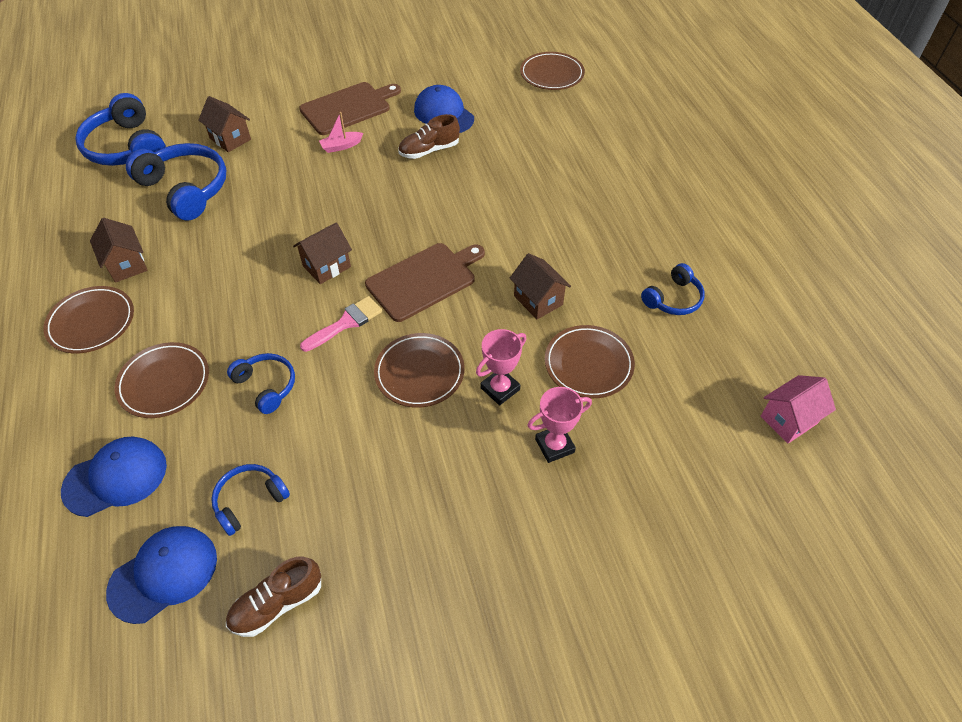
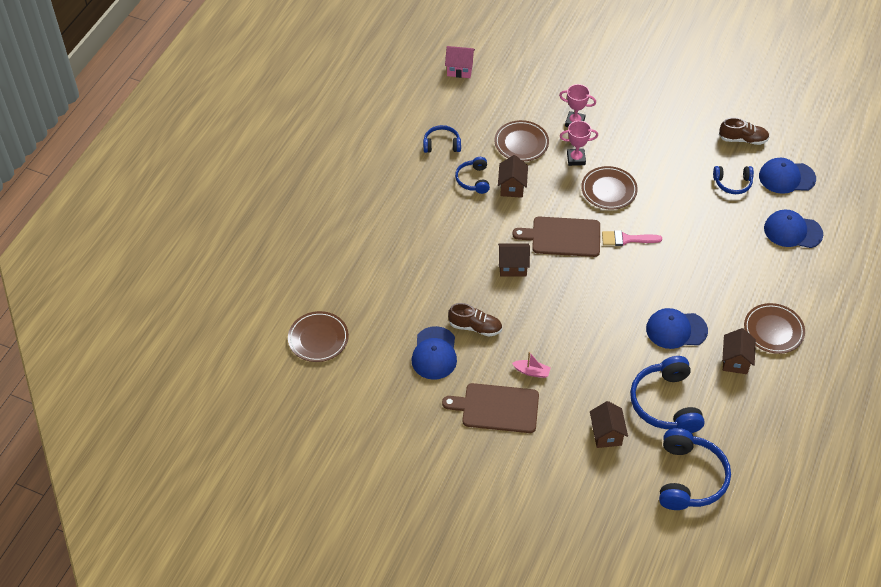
camera: 140 degrees left, 0 degrees up
brown plate [115,342,209,418] -> none
blue headphones [227,353,295,414] -> blue headphones moved to [455,157,490,194]
brown house [293,222,352,284] -> brown house moved to [498,243,530,276]
none -> blue cap [646,308,708,349]

